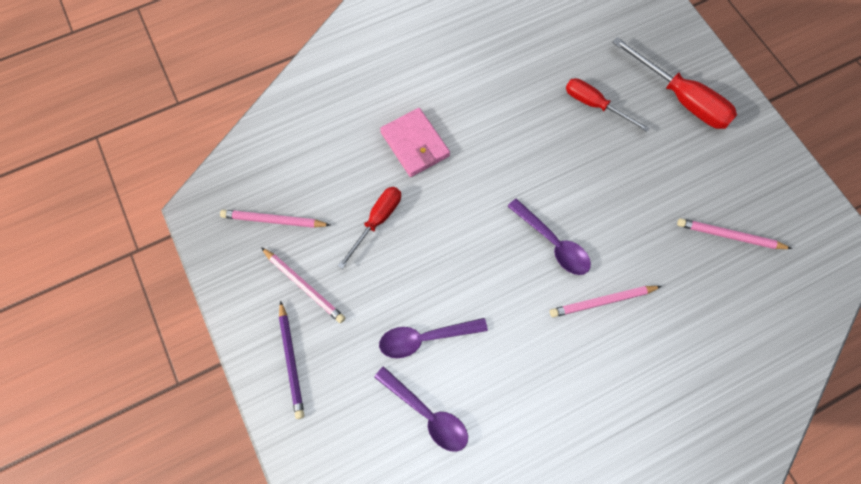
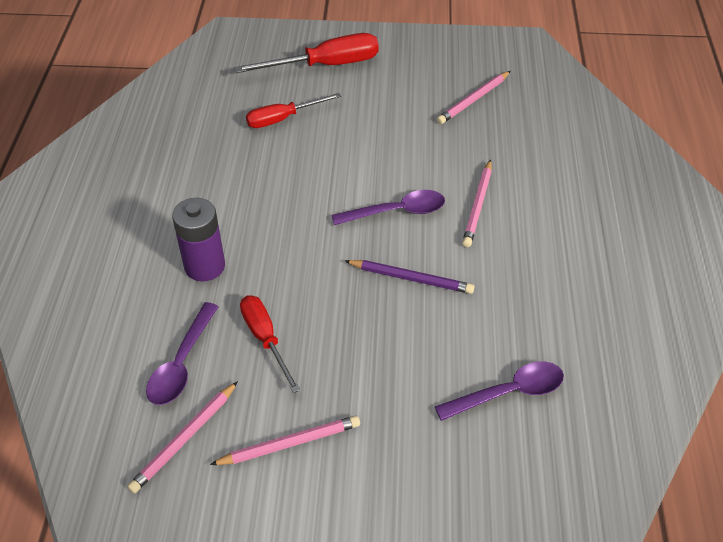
camera: 60 degrees left, 20 degrees down
purple pencil [279,301,304,419] -> purple pencil moved to [344,260,475,294]
purple spoon [379,318,488,358] -> purple spoon moved to [146,302,219,405]
pink wallet [380,108,450,177] -> purple battery [172,198,225,281]

